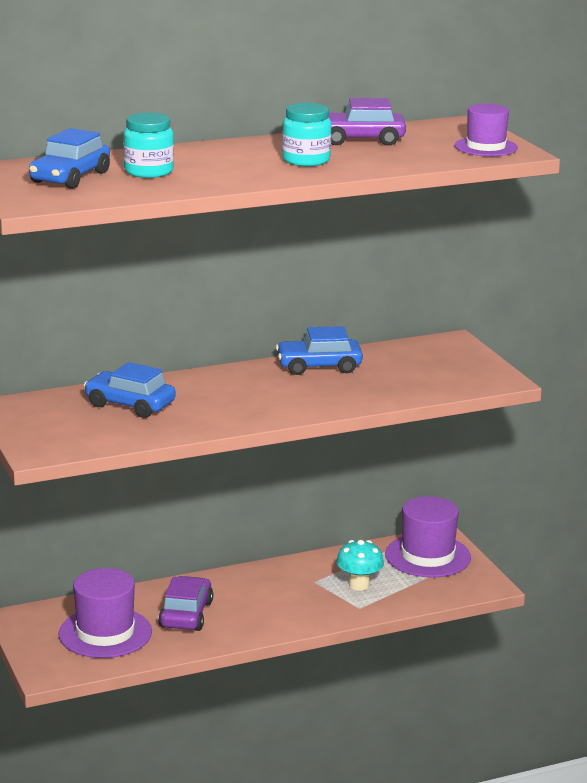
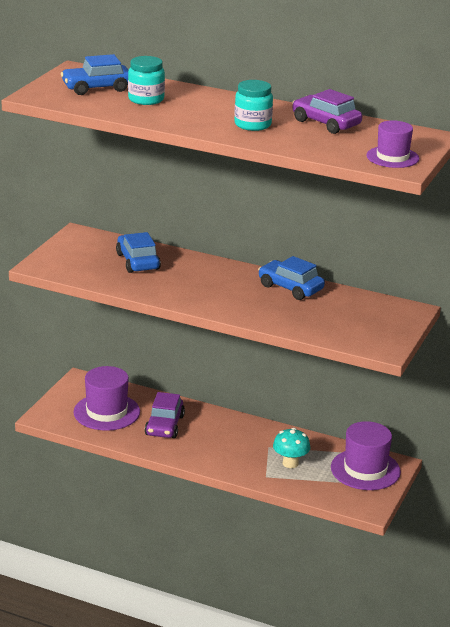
camera: 45 degrees right, 5 degrees up
purple car [158,576,213,631] -> purple car turned 135 degrees clockwise [145,392,185,438]

